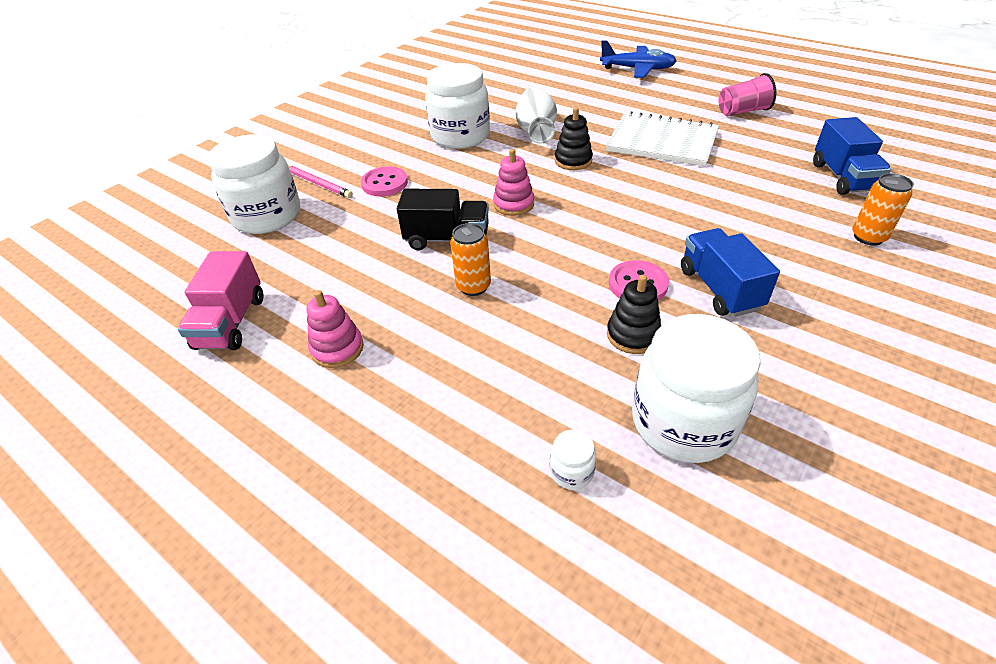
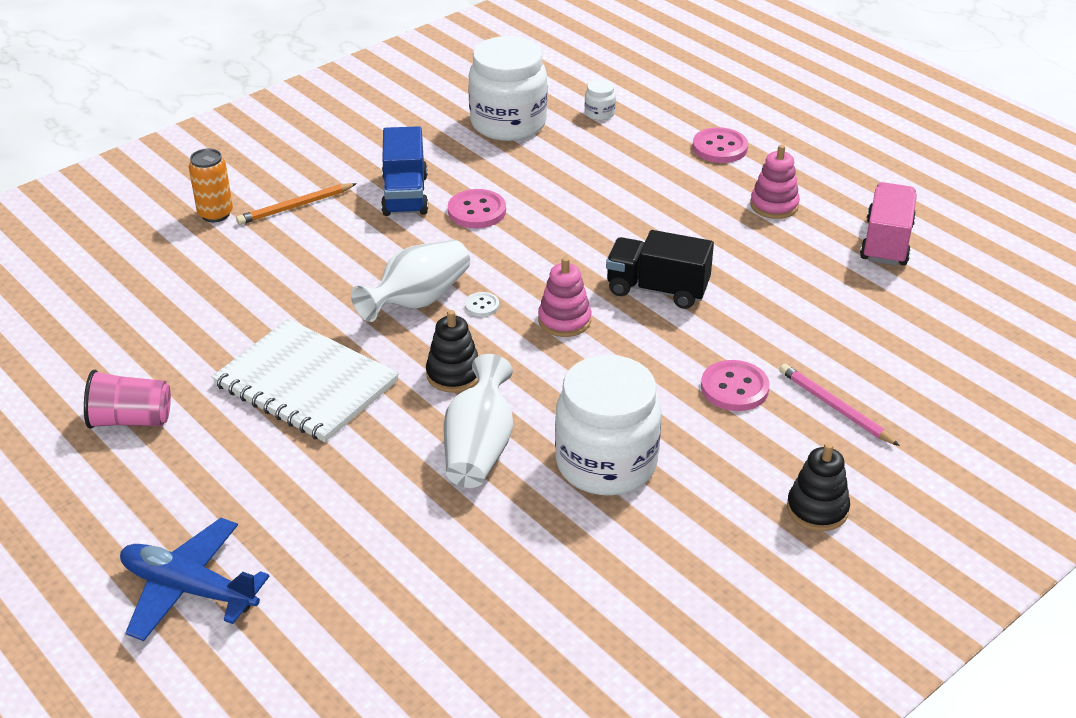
camera: 170 degrees left, 5 degrees down
white jar [208,134,300,234] -> none
orange can [450,223,491,296] -> none
black stacking toy [607,275,661,354] -> black stacking toy moved to [787,443,850,531]
blue truck [813,117,891,195] -> none
none -> orange pencil [236,183,357,225]
none -> white vase [351,240,470,322]
none -> white button [465,292,499,317]
none -> pink button [693,127,748,163]

